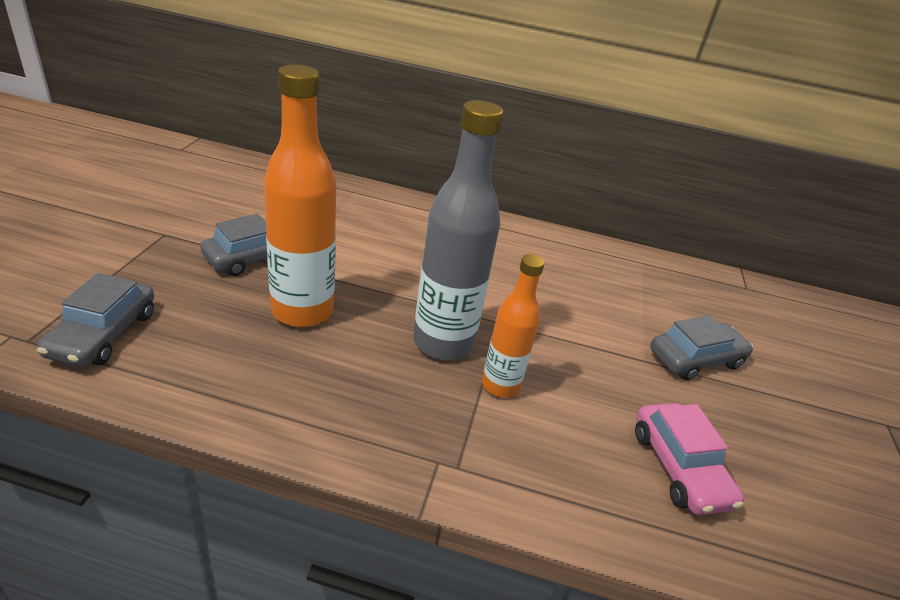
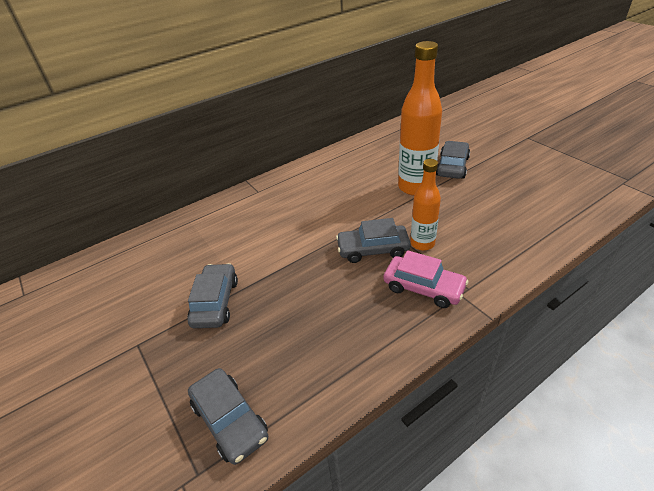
camera: 40 degrees left, 5 degrees up
orange bottle [264,64,336,327] -> orange bottle moved to [398,41,442,196]
grey bottle [413,100,503,360] -> grey car [336,218,411,263]
pink car [635,403,744,515] -> pink car moved to [383,250,469,308]

